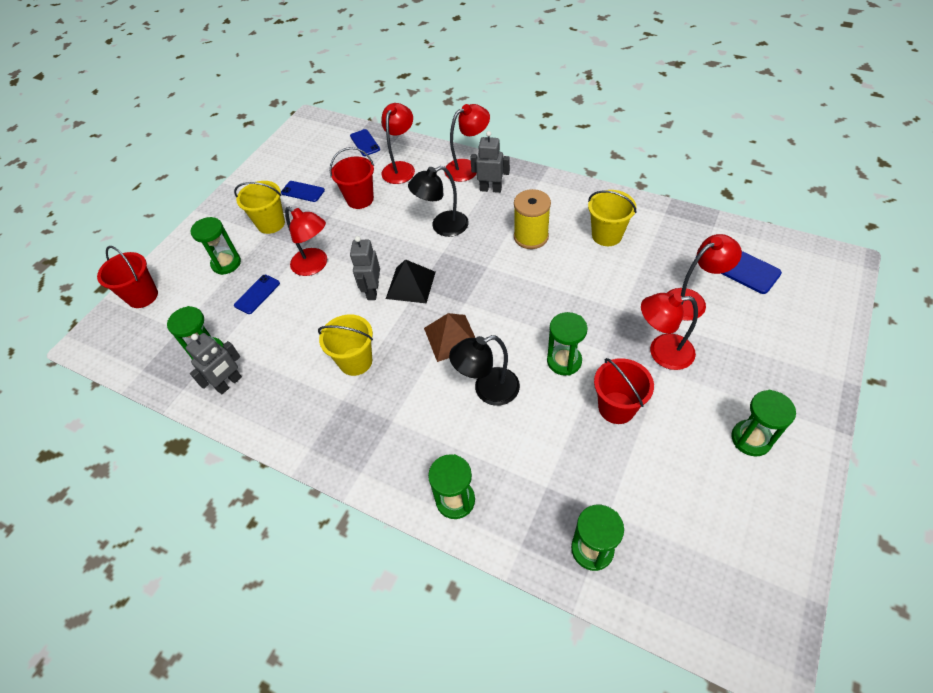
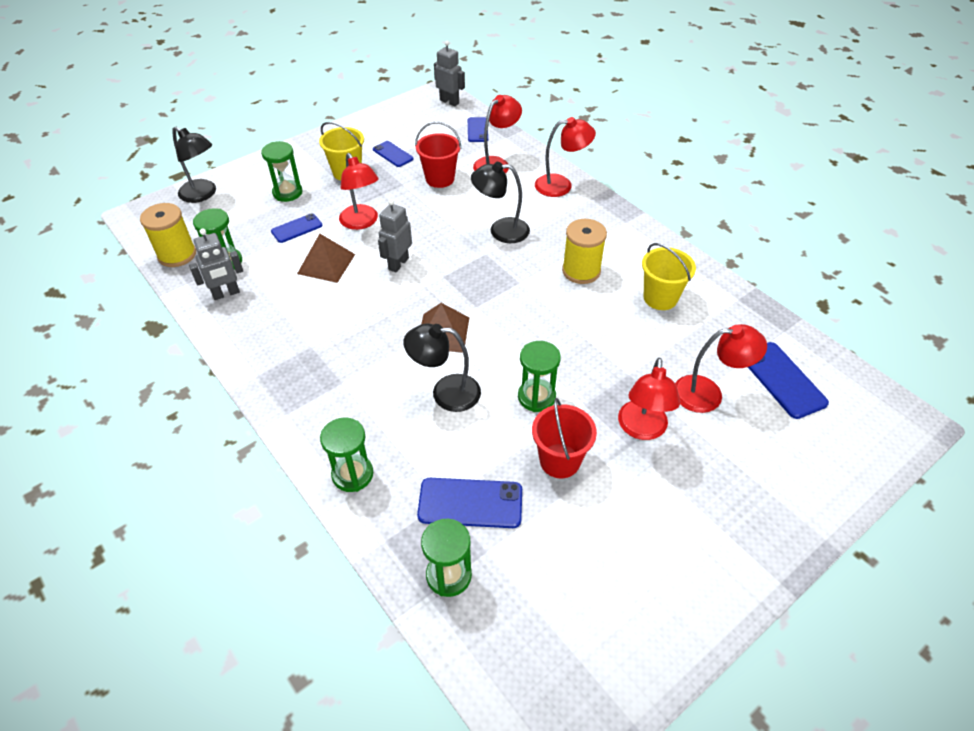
camera: 20 degrees right, 5 degrees down
red bucket [97,246,158,308] -> black lamp [172,127,216,203]
yellow bucket [318,314,373,376] -> none
black pyramid [386,259,436,303] -> none
grey robot [470,131,510,193] -> grey robot moved to [434,41,465,106]
red lamp [641,293,698,370] -> red lamp turned 105 degrees counterclockwise [618,358,680,440]
green hourglass [731,390,796,457] -> none
none -> yellow spool [140,203,196,267]
none -> brown pyramid [297,234,355,283]
none -> blue phone [417,478,522,528]

